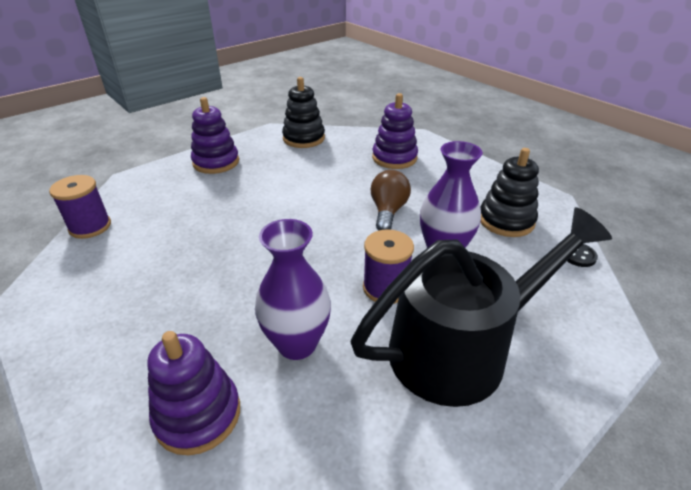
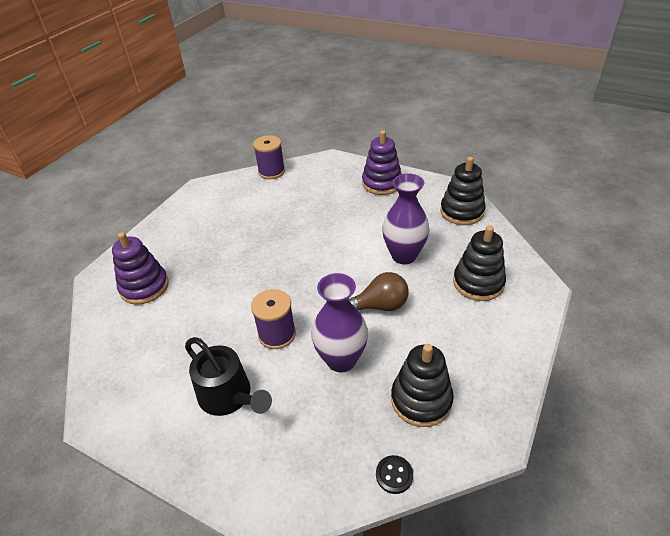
camera: 70 degrees right, 5 degrees up
purple vase [255,219,331,360] -> purple vase moved to [382,174,430,264]
black watering can [351,207,612,407] -> black watering can [185,337,272,416], size x0.60
purple stacking toy [372,93,418,169] -> black stacking toy [453,225,506,301]

